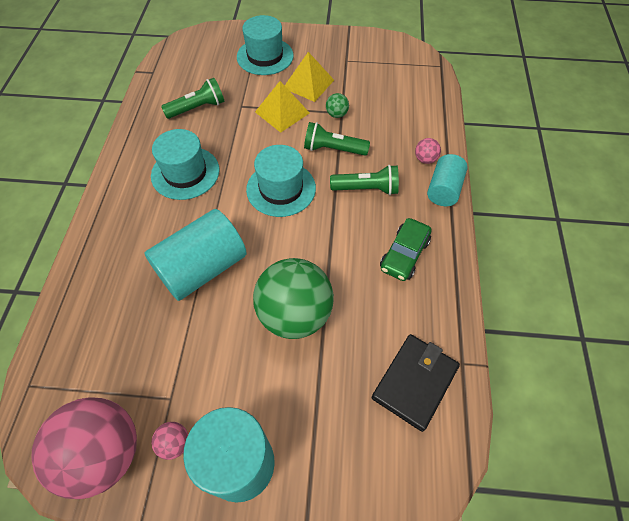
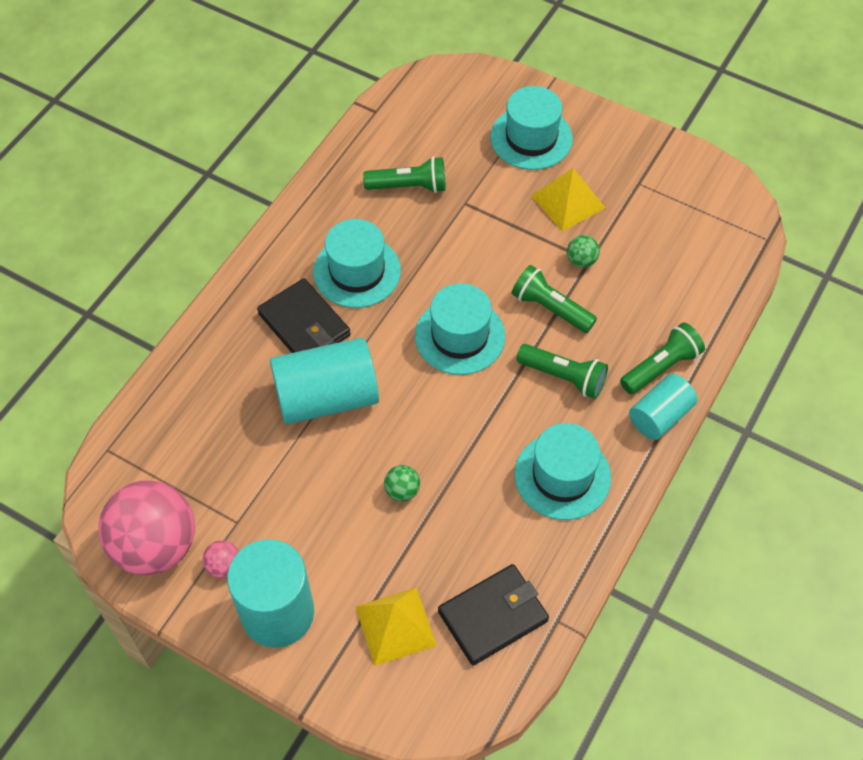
camera: 25 degrees right, 0 degrees up
green ball [253,258,334,339] -> green ball [384,465,420,501], size x0.40
yellow pyramid [255,81,310,133] -> yellow pyramid moved to [355,587,437,666]
green car [380,218,431,281] -> turquoise hat [514,423,611,520]
pink ball [415,138,441,164] -> green flashlight [620,322,705,394]
none -> black wallet [257,278,351,353]

